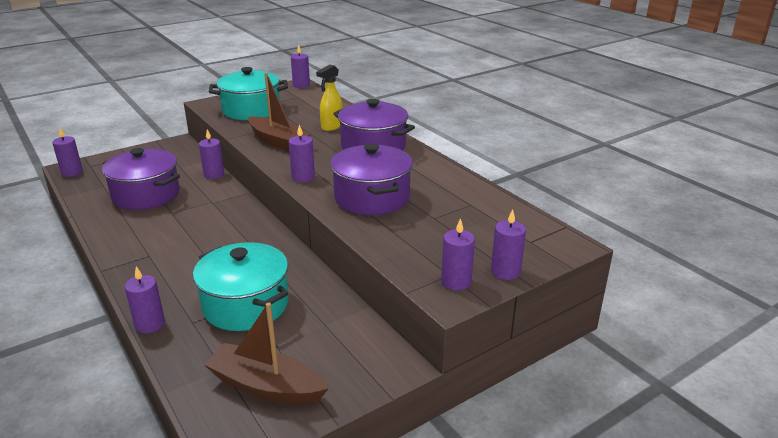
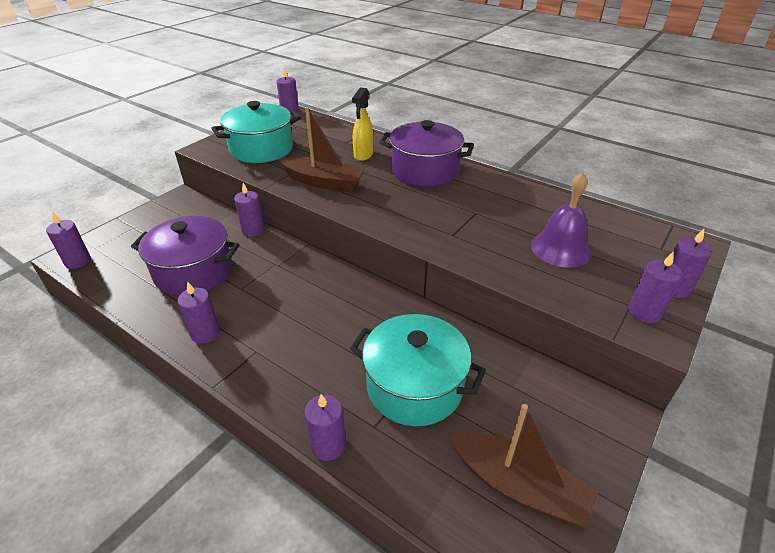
camera: 20 degrees left, 10 degrees up
brown boat [204,303,329,404] -> brown boat turned 150 degrees counterclockwise [448,404,599,528]
purple candle [289,124,315,182] -> purple candle moved to [178,281,220,344]
purple pot [330,143,413,215] -> none
none -> purple bell [531,172,592,268]

